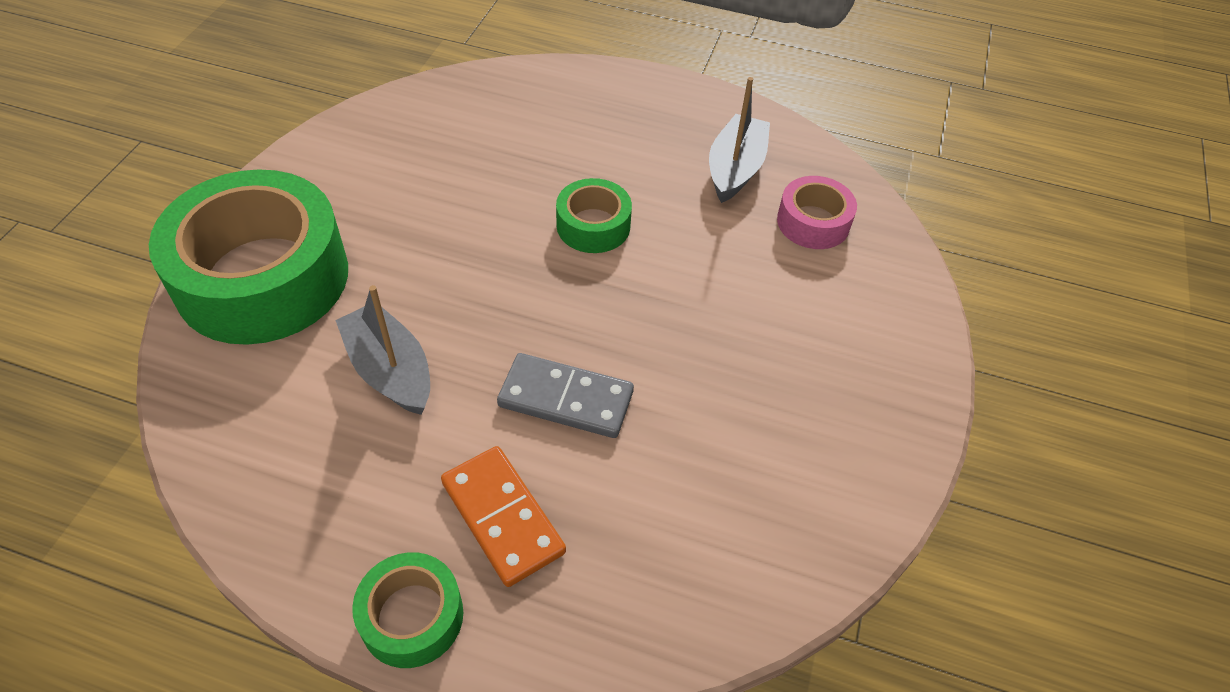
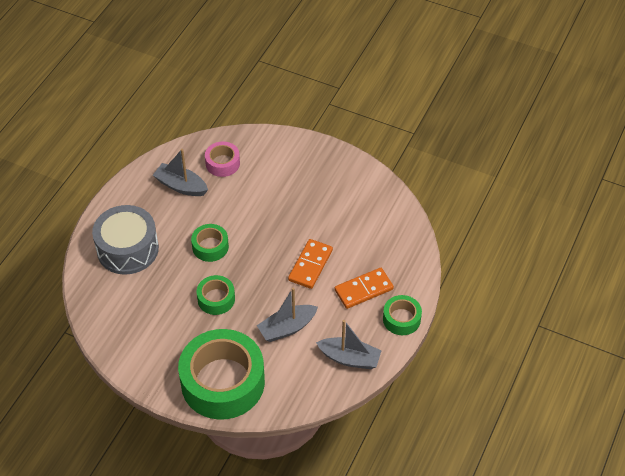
camera: 80 degrees left, 0 degrees up
grey domino [497,353,634,438] -> orange domino [288,239,333,289]
none -> grey drum [92,205,159,275]
none -> green tape [197,275,235,315]
none -> grey boat [316,320,382,369]

